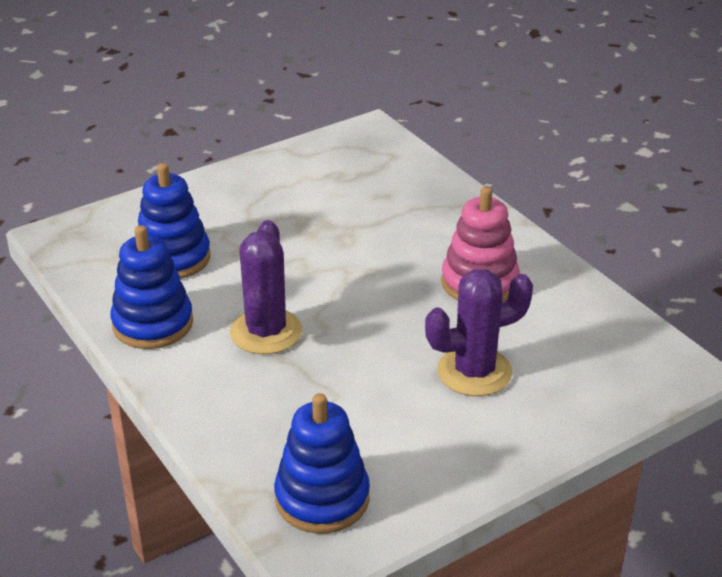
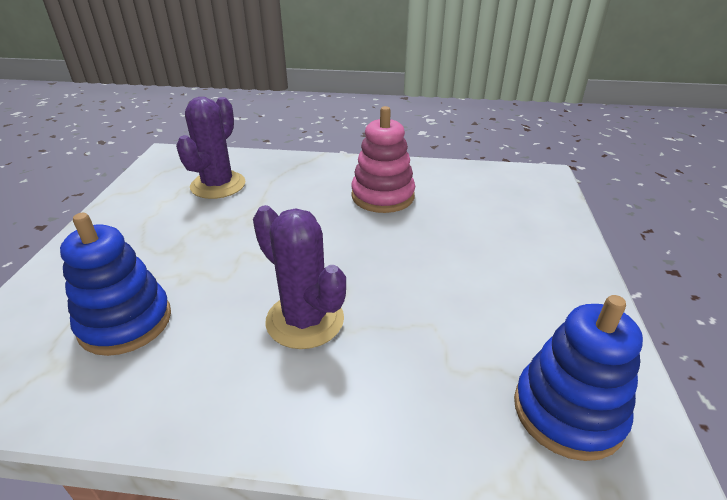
camera: 50 degrees left, 0 degrees up
blue stacking toy [110,225,193,349] -> none
purple cactus [425,269,533,396] -> purple cactus moved to [176,97,245,199]

